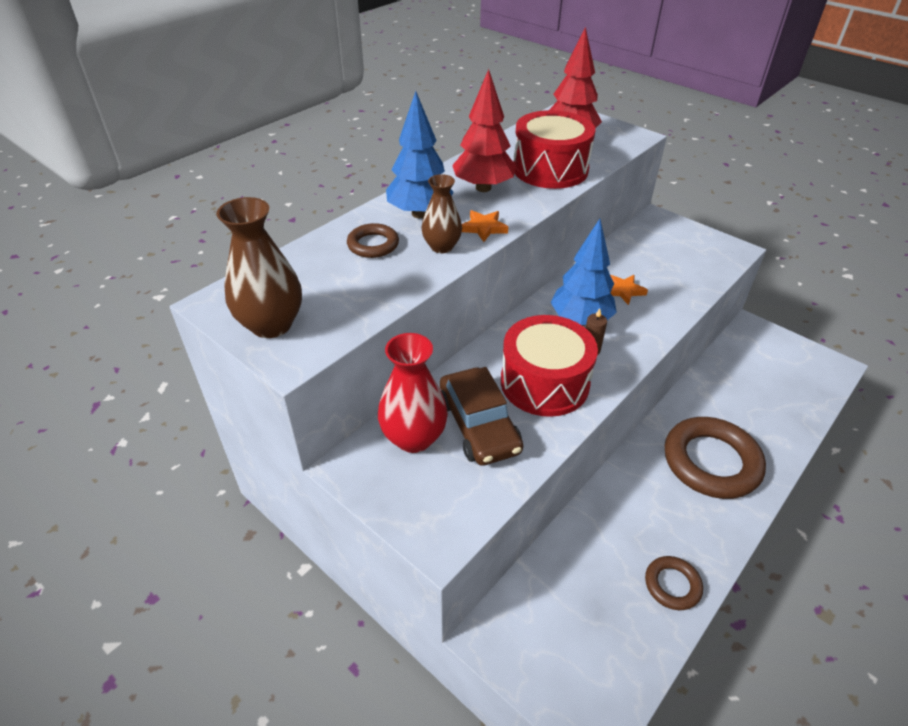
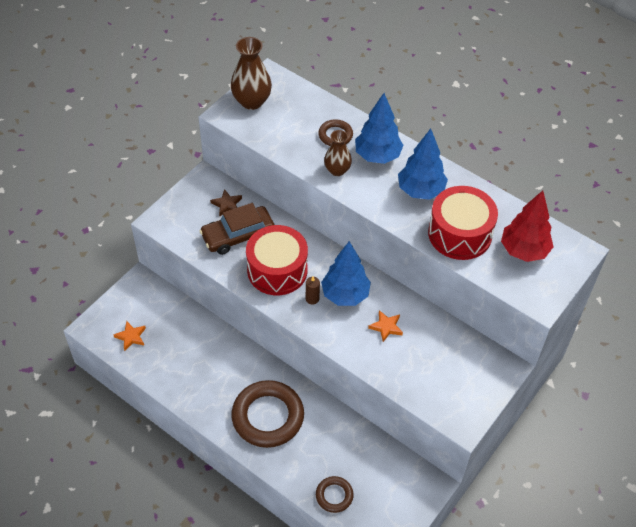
camera: 85 degrees right, 10 degrees up
red vase [378,333,448,453] -> brown star [210,189,242,217]
red tree [452,69,516,192] -> blue tree [398,128,448,200]
orange star [462,210,508,242] -> orange star moved to [113,321,146,351]
brown ring [645,556,703,610] -> brown ring moved to [316,476,354,513]

